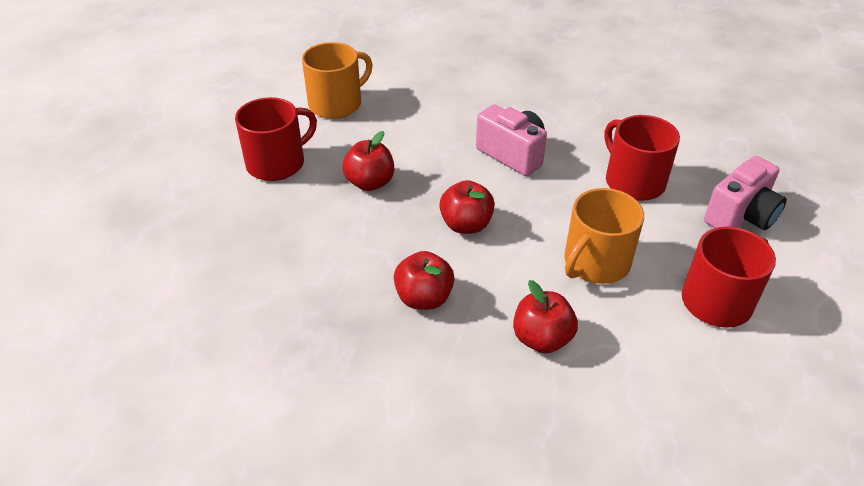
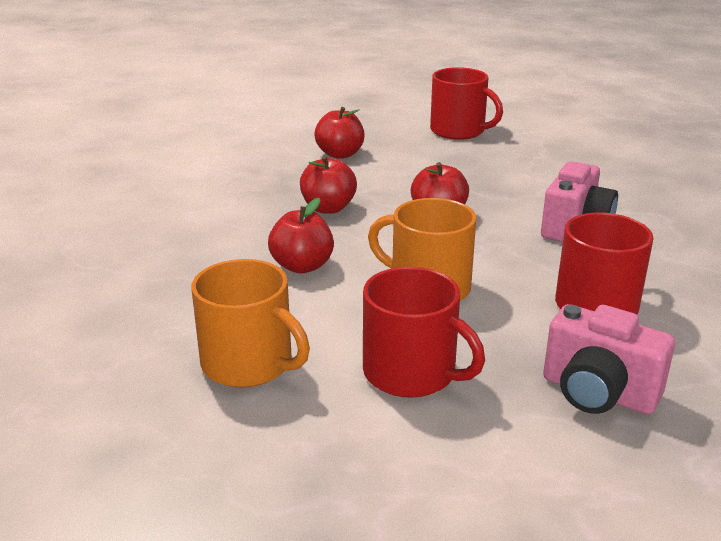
camera: 75 degrees right, 15 degrees down
orange mug [302,42,373,119] -> orange mug moved to [192,259,310,388]
red apple [342,131,394,191] -> red apple moved to [314,107,364,159]

